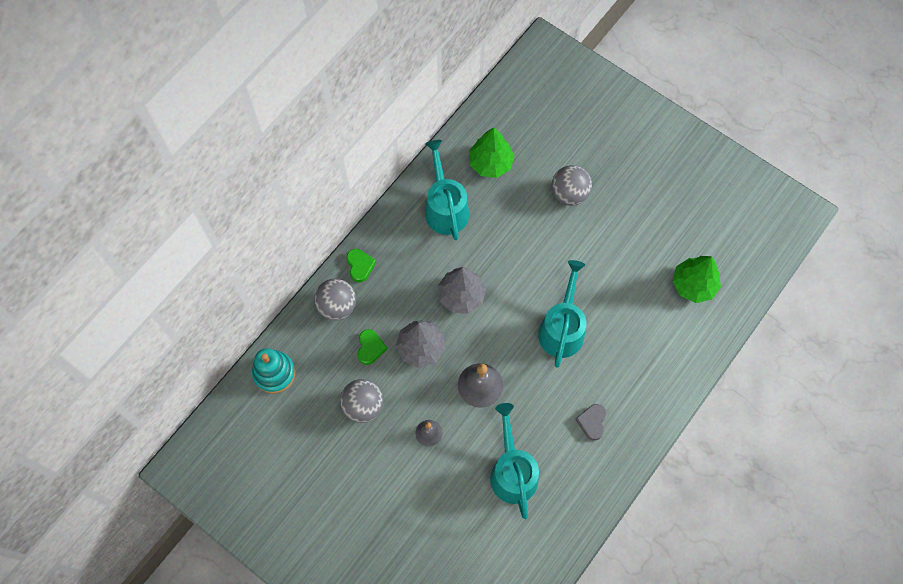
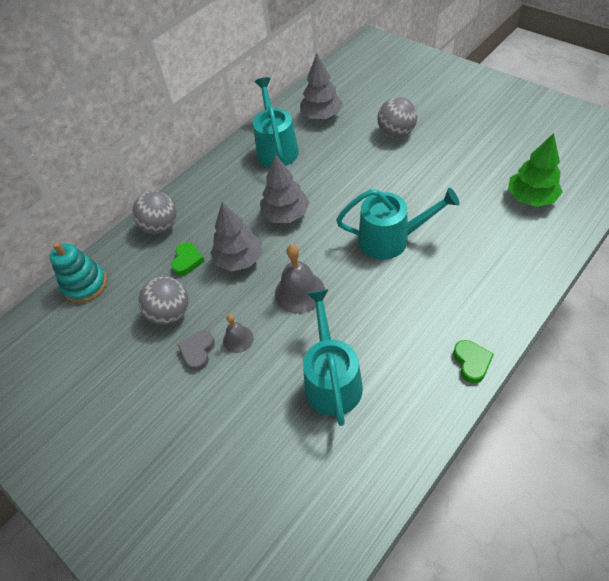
camera: 10 degrees right, 15 degrees down
green heart [347,249,376,282] -> green heart moved to [453,340,494,383]
green tree [469,127,515,178] -> grey tree [300,54,343,119]
turquoise watering can [538,260,586,368] -> turquoise watering can turned 75 degrees clockwise [336,188,460,260]
grey heart [575,404,607,440] -> grey heart moved to [178,330,215,371]

